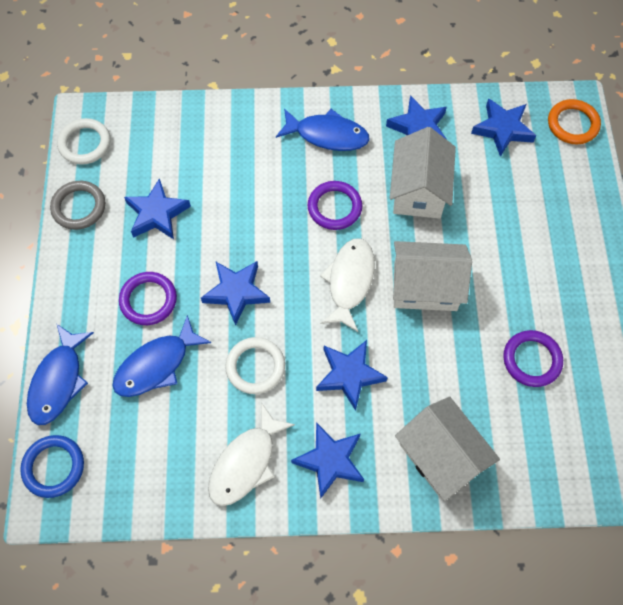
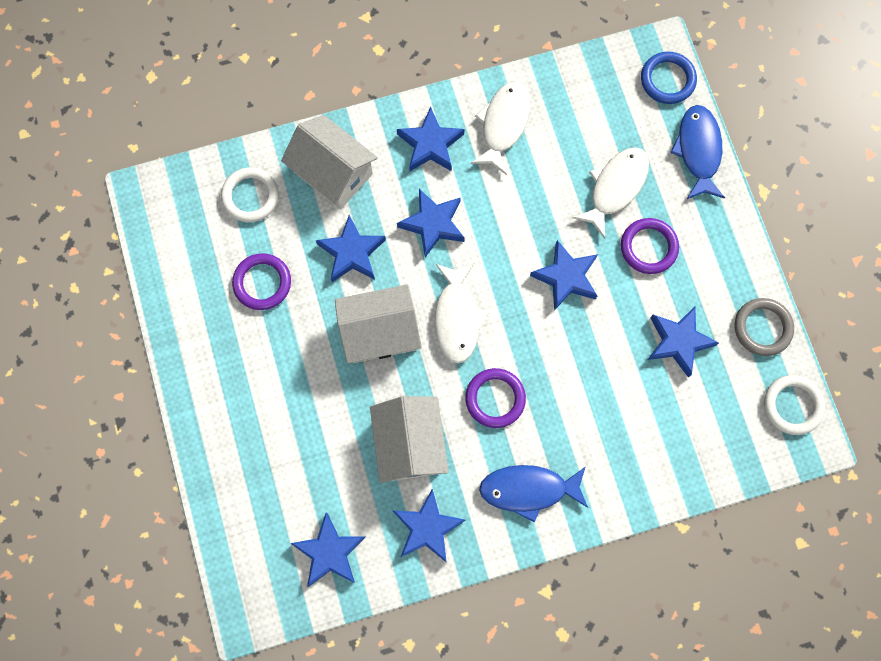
camera: 165 degrees right, 10 degrees up
blue fish [112,315,211,397] -> white fish [572,147,649,239]
white ring [225,337,285,394] -> white ring moved to [221,167,279,222]
orange ring [548,99,601,144] -> none
none -> blue star [316,215,386,282]

